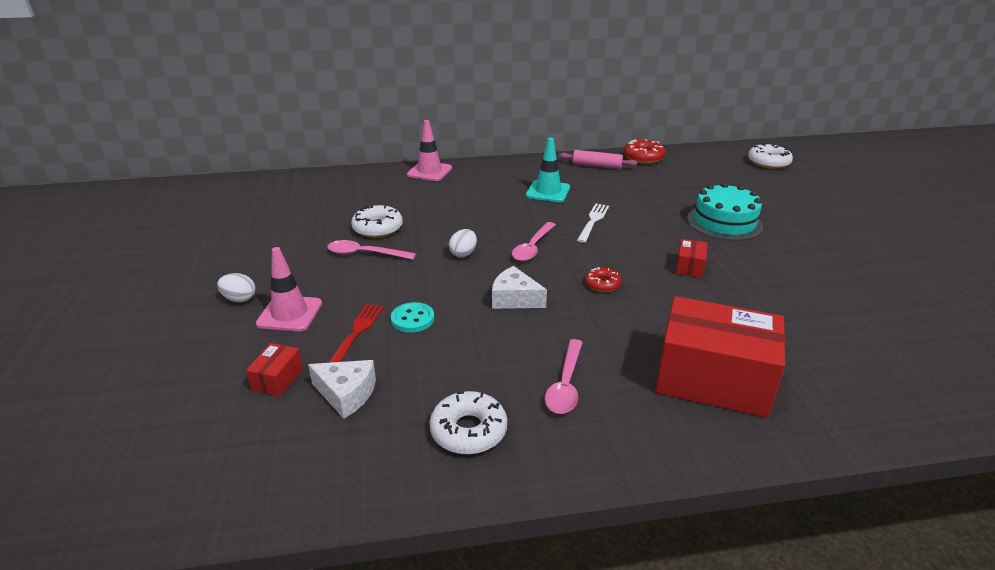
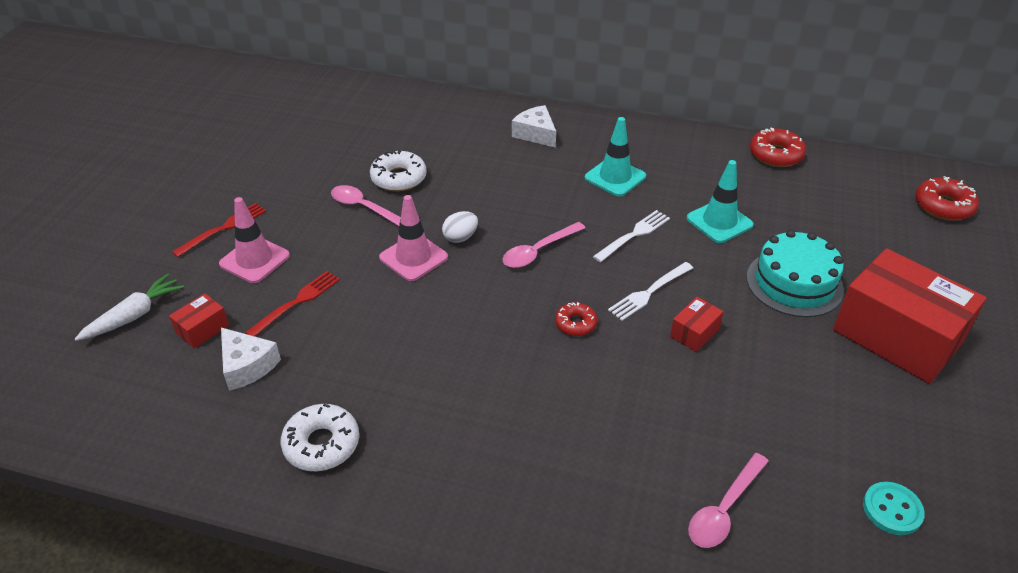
camera: 25 degrees right, 10 degrees up
white egg [217,273,256,303] -> red fork [172,203,266,257]
turquoise button [391,302,434,333] -> turquoise button moved to [863,482,925,535]
pink traffic cone [407,120,452,181] -> pink traffic cone moved to [379,195,448,281]
white cheese [492,266,547,309] -> white cheese moved to [512,105,556,148]
pink spoon [545,339,583,414] -> pink spoon moved to [688,453,769,548]
pink rolling pin [559,150,637,169] -> none
red box [655,296,786,418] -> red box moved to [833,248,987,384]
white donut [748,143,793,169] -> red donut [915,176,979,221]
none -> white carrot [75,273,184,341]
none -> white fork [608,262,693,321]
none -> turquoise traffic cone [687,160,754,243]

